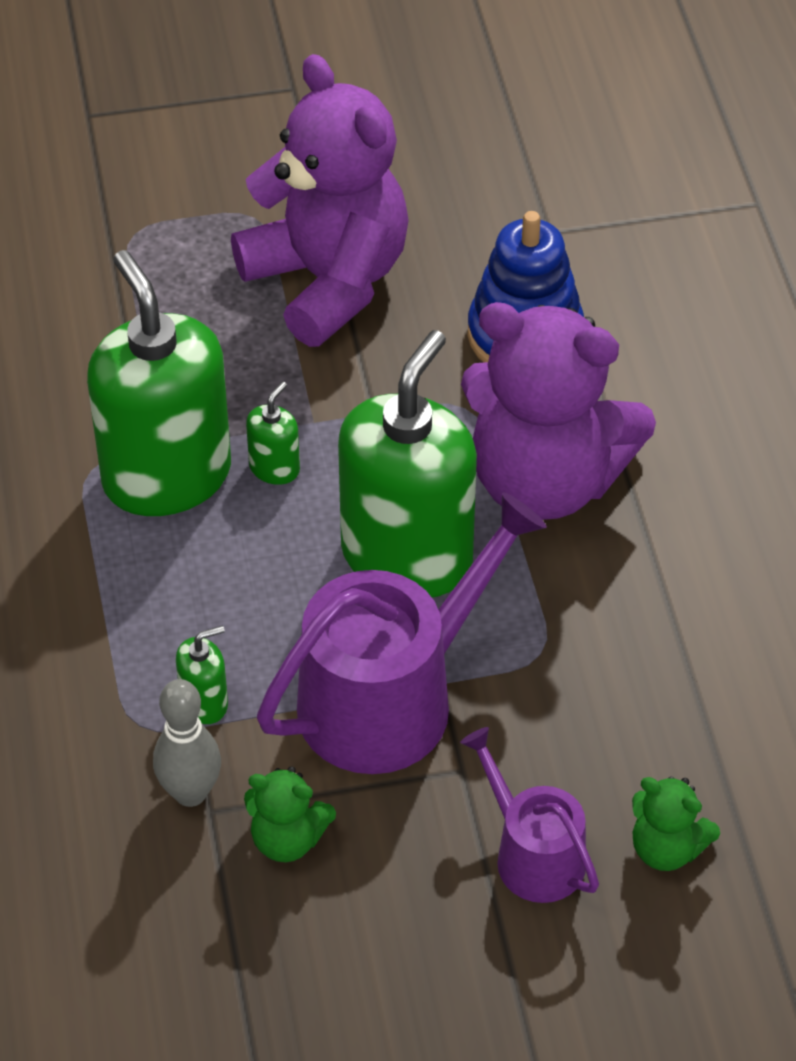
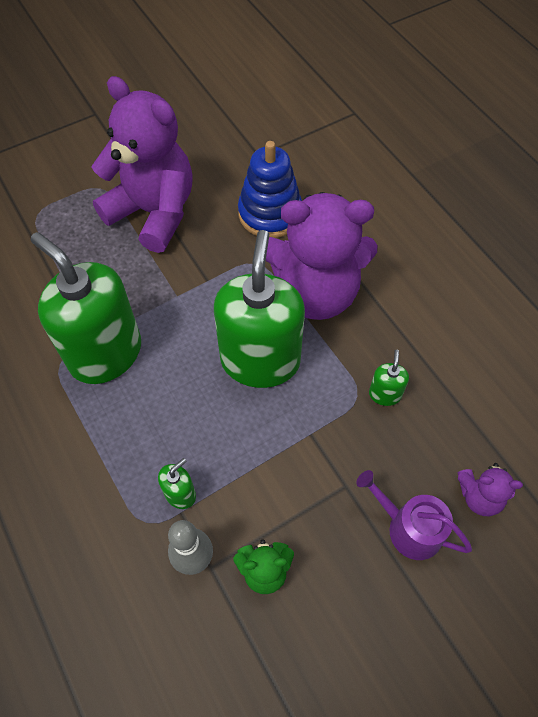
camera: 20 degrees left, 10 degrees up
green soap dispenser [246,382,300,485] -> green soap dispenser moved to [369,350,409,406]
purple watering can [257,492,547,774] -> none
green teddy bear [632,776,720,871] -> purple teddy bear [458,463,523,516]

